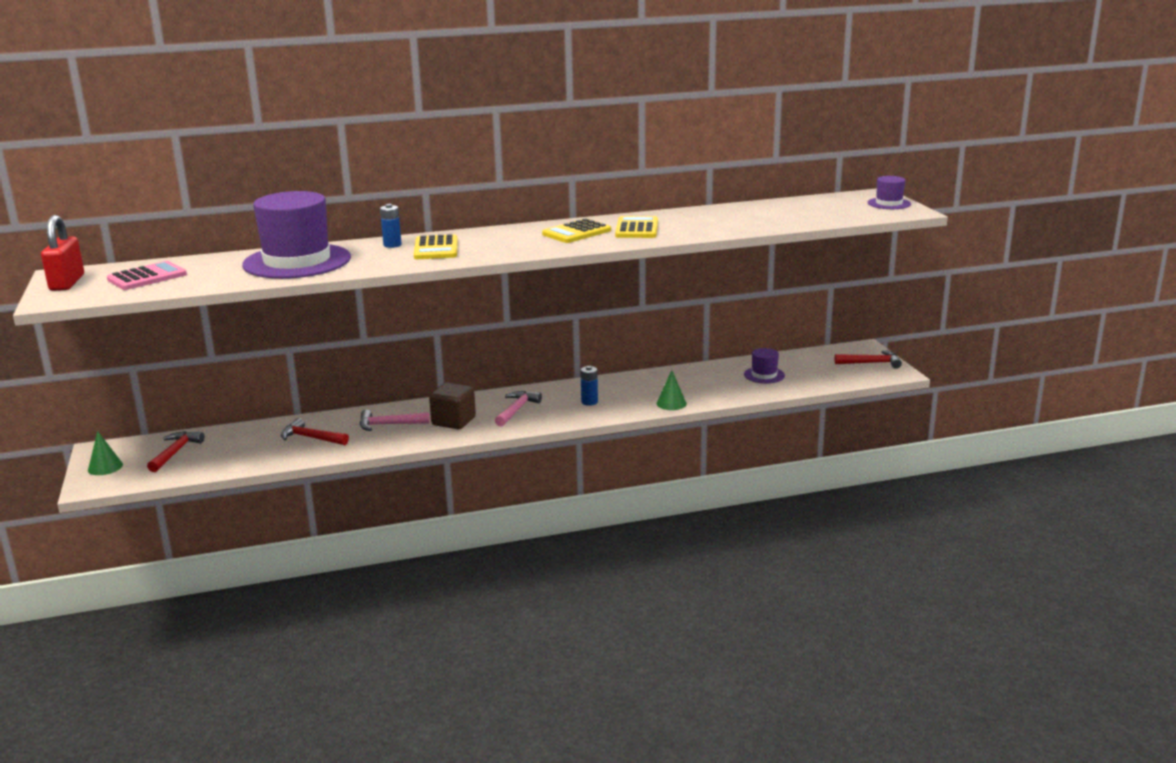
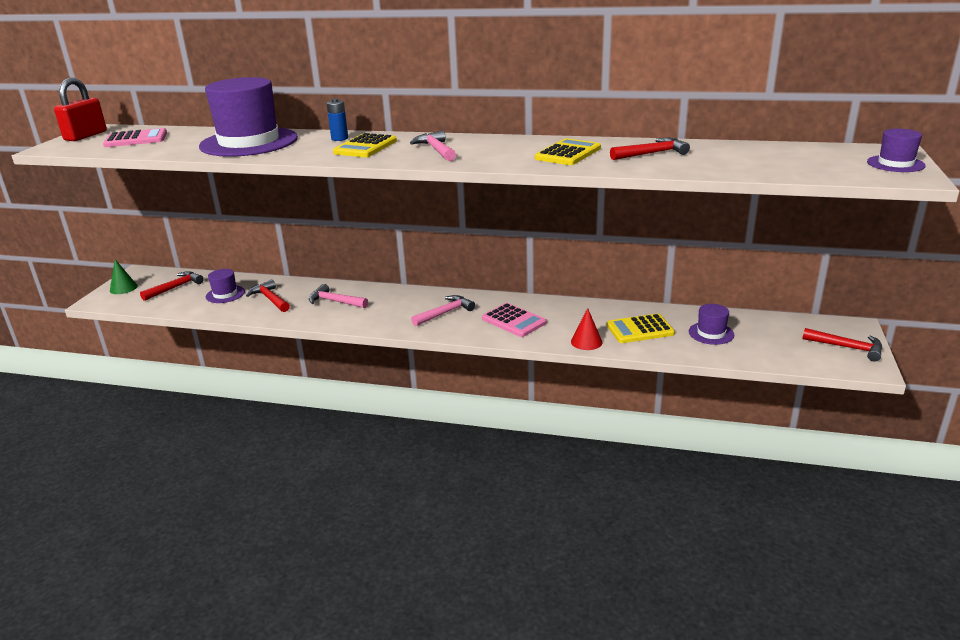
camera: 30 degrees right, 5 degrees up
brown cube [429,383,476,429] -> none
yellow calculator [542,218,611,243] -> yellow calculator moved to [607,314,675,343]
blue battery [580,366,598,406] -> pink calculator [482,303,546,337]
green cone [657,370,687,410] -> red cone [571,308,603,350]
none -> purple hat [206,269,245,303]
none -> pink hammer [410,130,456,161]
none -> red hammer [610,138,690,160]

